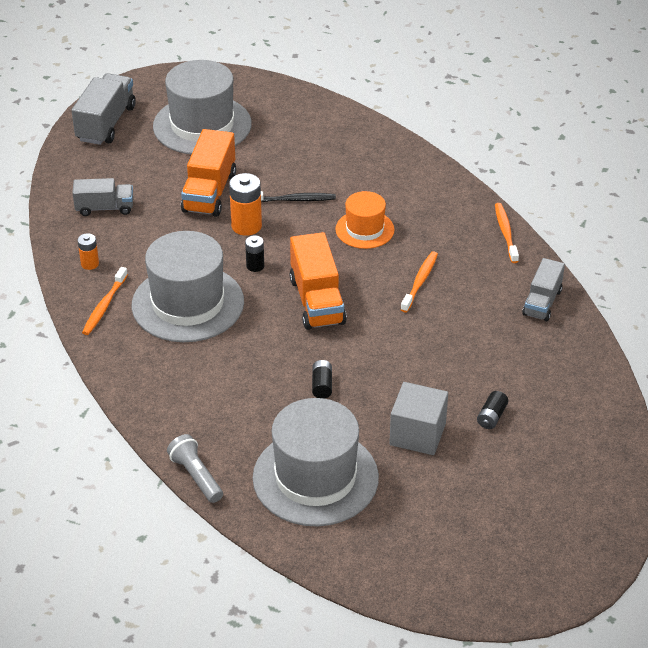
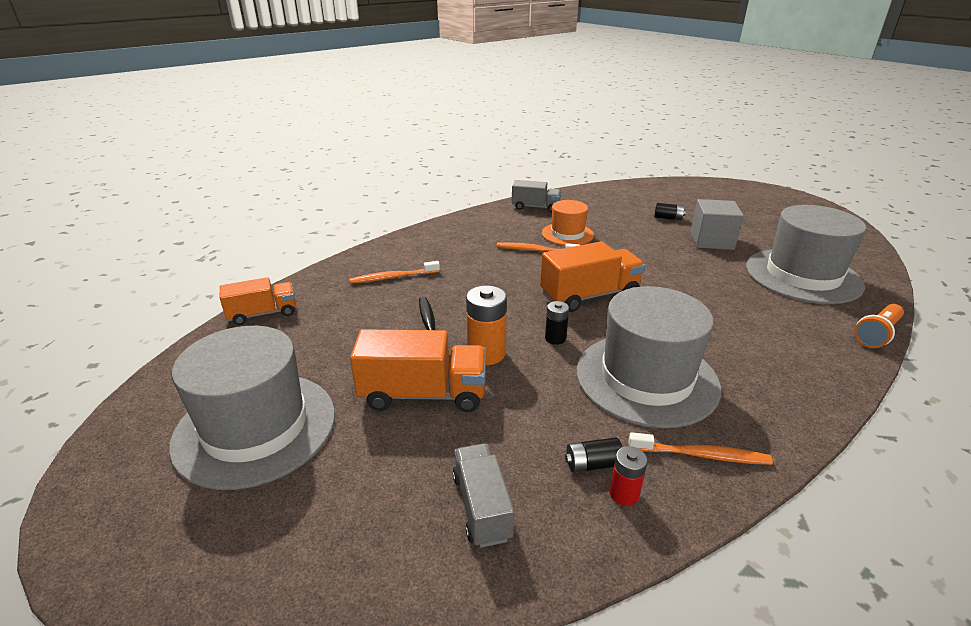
camera: 100 degrees left, 10 degrees down
grey truck [71,73,136,145] -> none
orange battery [77,233,99,270] -> red battery [610,446,648,506]
grey flashlight [167,434,223,503] -> orange flashlight [854,304,904,348]
black battery [312,360,332,398] -> black battery moved to [565,438,622,473]
orange hat [336,191,395,249] -> orange hat moved to [542,200,594,245]
orange toothbrush [495,203,519,263] -> orange toothbrush moved to [349,261,440,284]
none -> orange truck [220,277,296,325]

